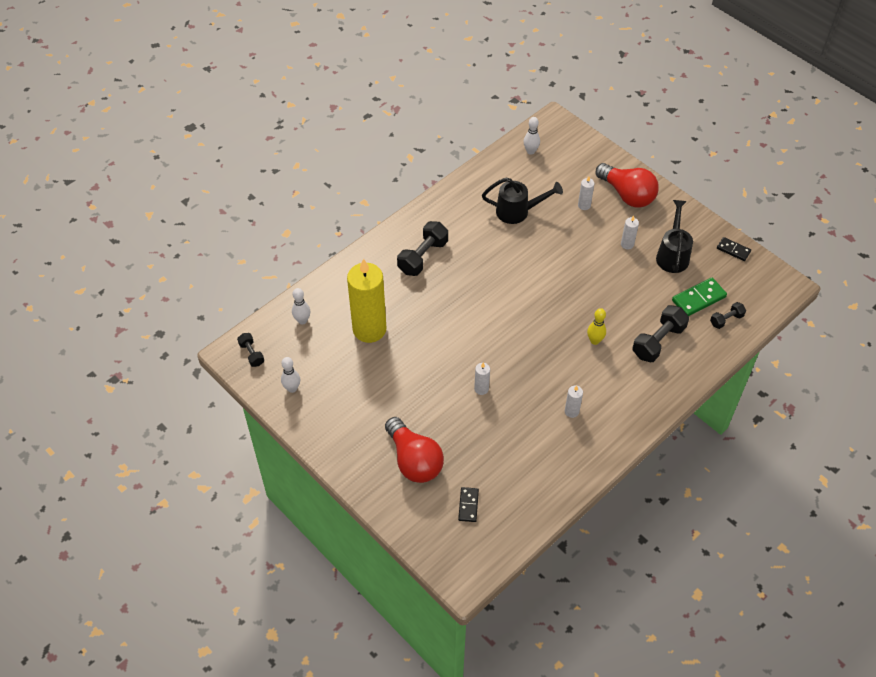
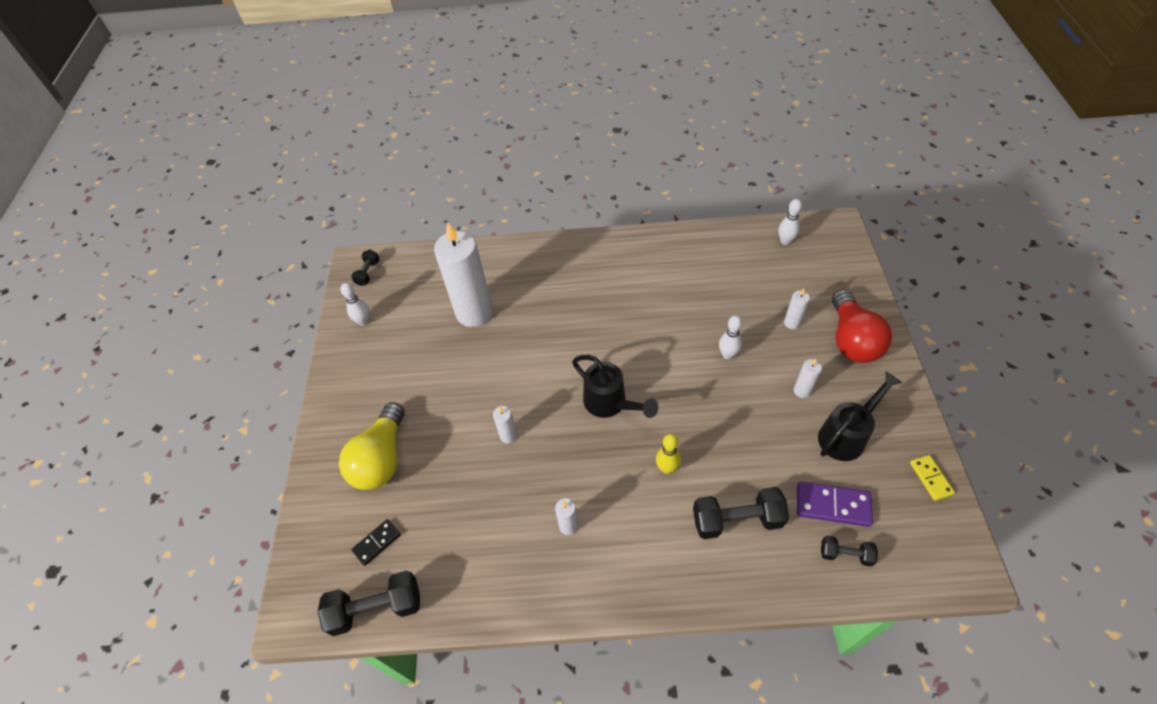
camera: 45 degrees right, 0 degrees up
white bowling pin [292,288,310,325] -> white bowling pin moved to [719,315,742,359]
yellow candle [347,258,386,343] -> white candle [434,222,493,327]
red light bulb [385,417,444,483] -> yellow light bulb [339,402,405,490]
black dumbbell [397,221,448,276] -> black dumbbell moved to [318,571,420,636]
black watering can [482,178,563,224] -> black watering can moved to [572,355,658,418]
green domino [672,278,727,316] -> purple domino [797,482,873,527]
black domino [717,237,751,261] -> yellow domino [910,455,955,501]

